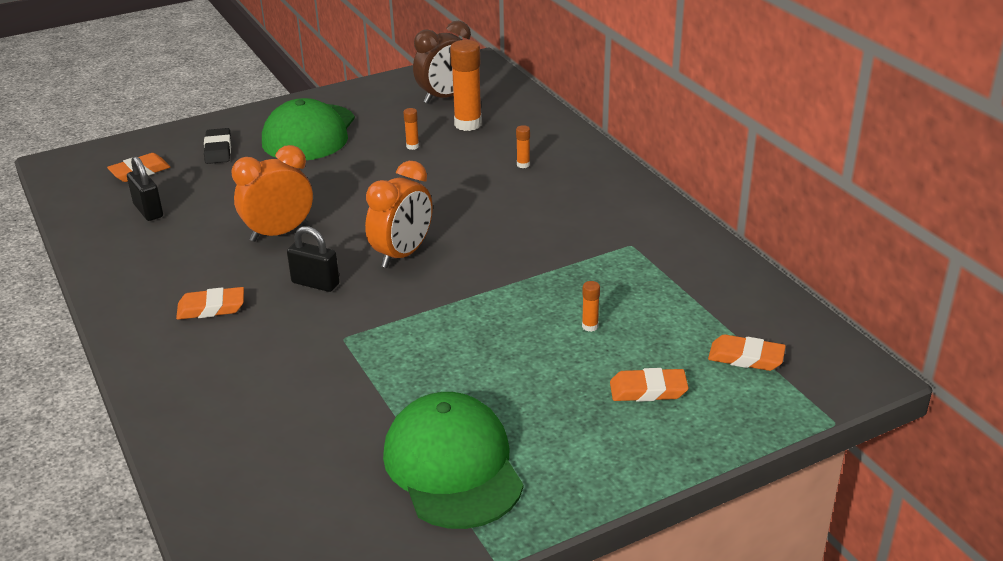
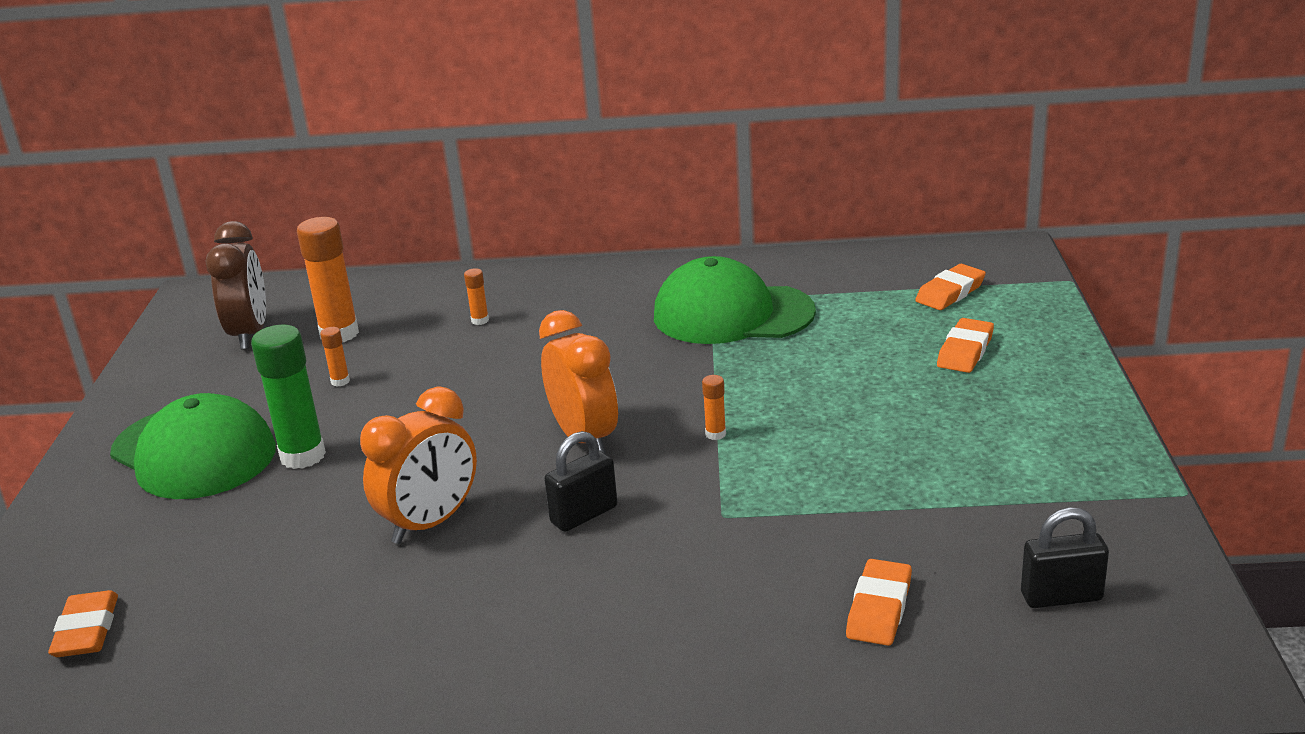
camera: 60 degrees left, 5 degrees down
black padlock [127,156,163,221] -> black padlock moved to [1021,508,1109,608]
orange eraser [176,287,244,320] -> orange eraser moved to [846,559,912,646]
black eraser [204,128,231,164] -> none
orange clock [231,145,313,242] -> orange clock turned 135 degrees counterclockwise [360,386,477,544]
green cap [383,392,523,529] -> green cap moved to [654,256,816,344]
orange glue stick [582,281,600,332] -> orange glue stick moved to [702,375,726,440]
none -> green glue stick [251,325,326,469]

